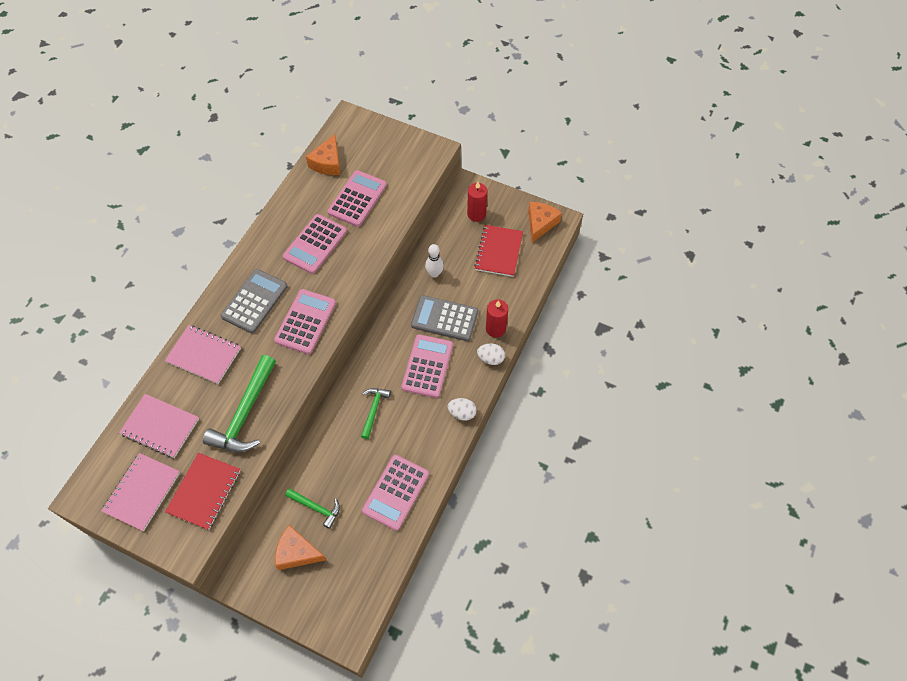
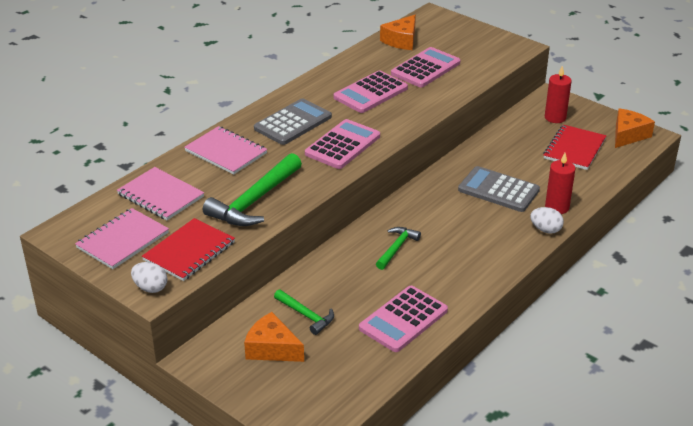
camera: 15 degrees right, 25 degrees down
pink calculator [401,334,453,398] -> none
white bowling pin [425,244,444,278] -> none
white egg [448,398,476,421] -> white egg moved to [131,262,168,293]

